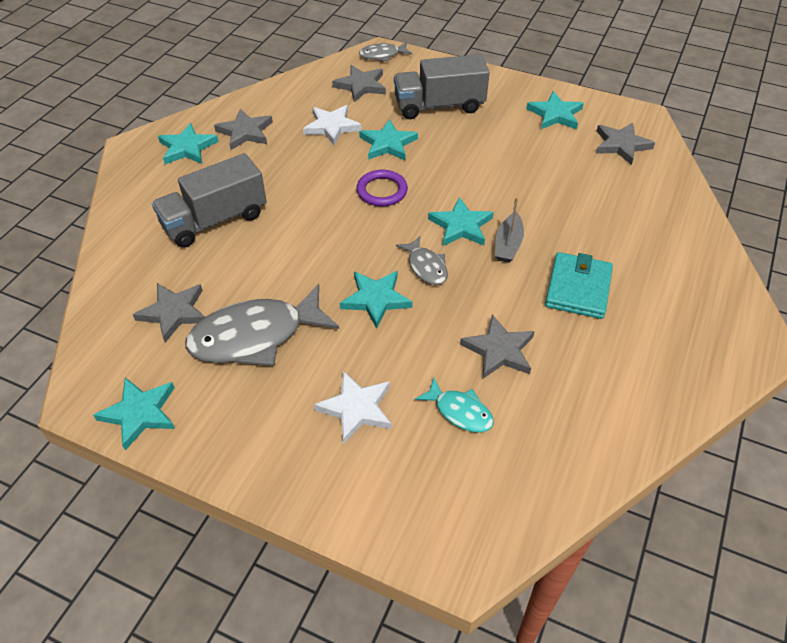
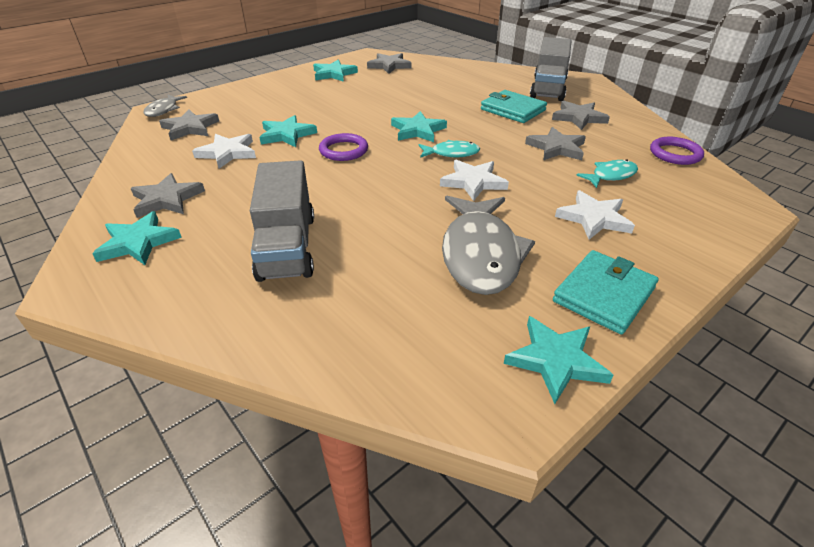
camera: 65 degrees left, 10 degrees down
grey star [133,283,205,342] -> grey star moved to [552,101,610,130]
turquoise star [340,271,413,329] -> white star [440,160,509,201]
grey truck [394,54,490,119] -> grey truck moved to [530,37,572,101]
grey fish [396,236,448,285] -> turquoise fish [419,140,480,158]
grey boat [495,197,524,263] -> none
none -> turquoise wallet [553,250,659,335]
none -> purple ring [650,137,704,165]

